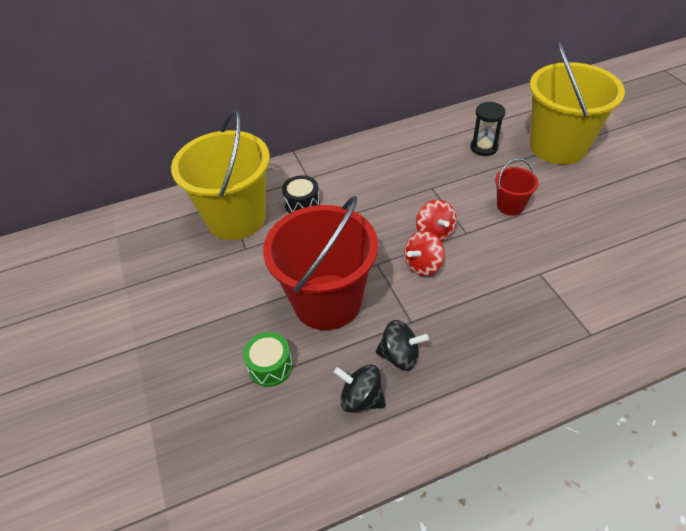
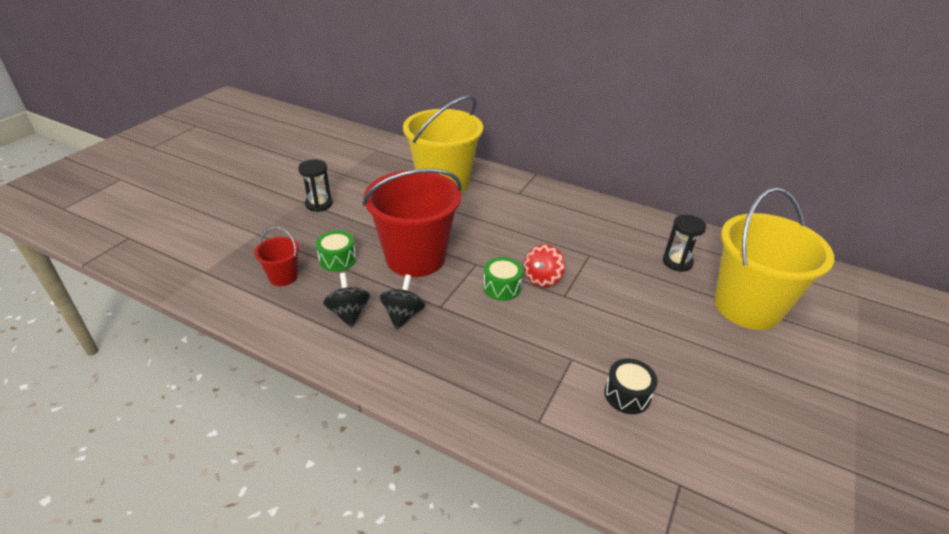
camera: 45 degrees right, 10 degrees down
black drum [282,175,320,213] -> black drum moved to [604,358,658,414]
black spinning top [376,320,429,371] -> black spinning top turned 135 degrees counterclockwise [380,274,425,330]
red spinning top [404,231,444,276] -> green drum [483,257,523,301]
red bucket [495,158,539,216] -> red bucket moved to [254,227,299,286]
none -> black hourglass [298,159,333,212]

